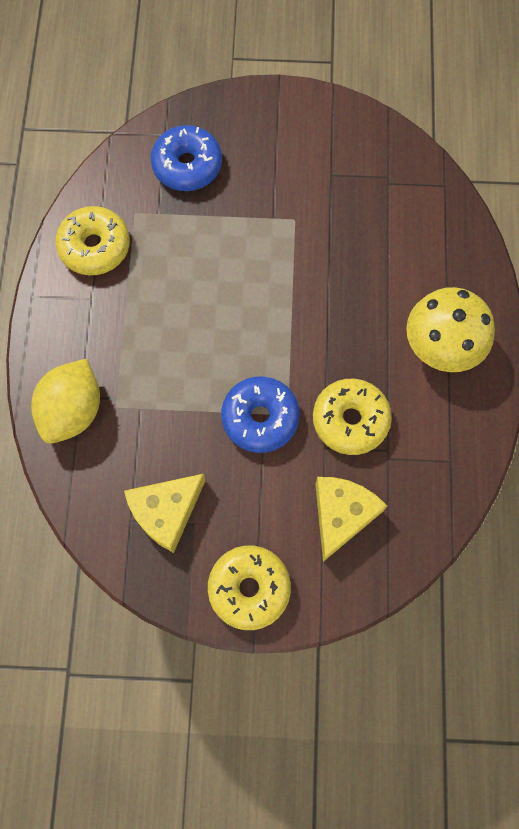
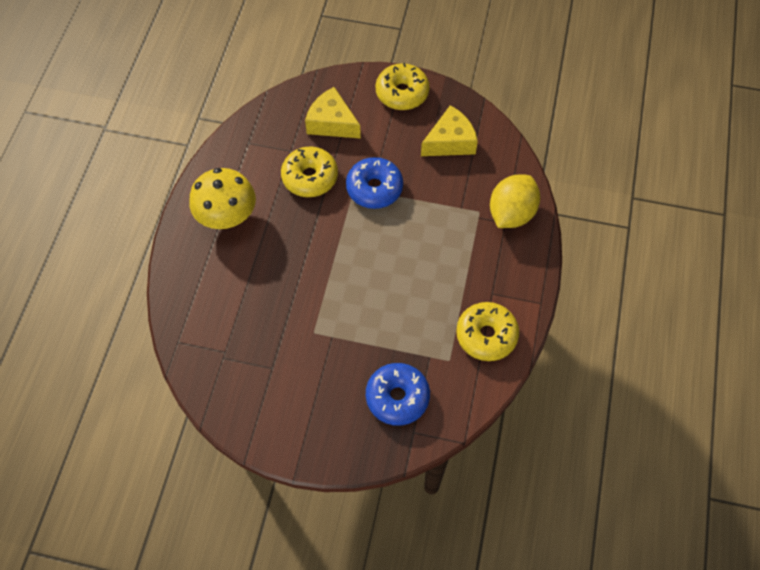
camera: 170 degrees left, 10 degrees down
yellow cheese [315,477,387,562] -> yellow cheese turned 90 degrees clockwise [305,87,361,139]

